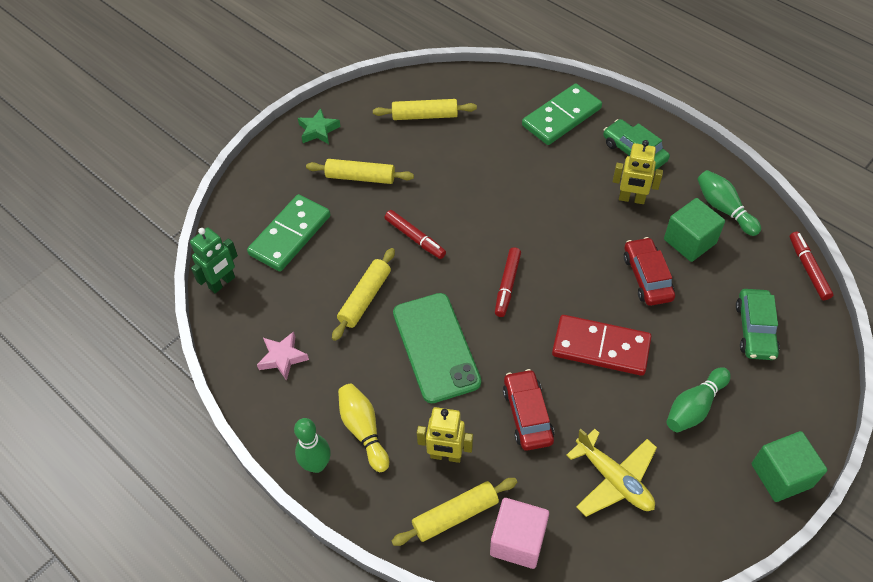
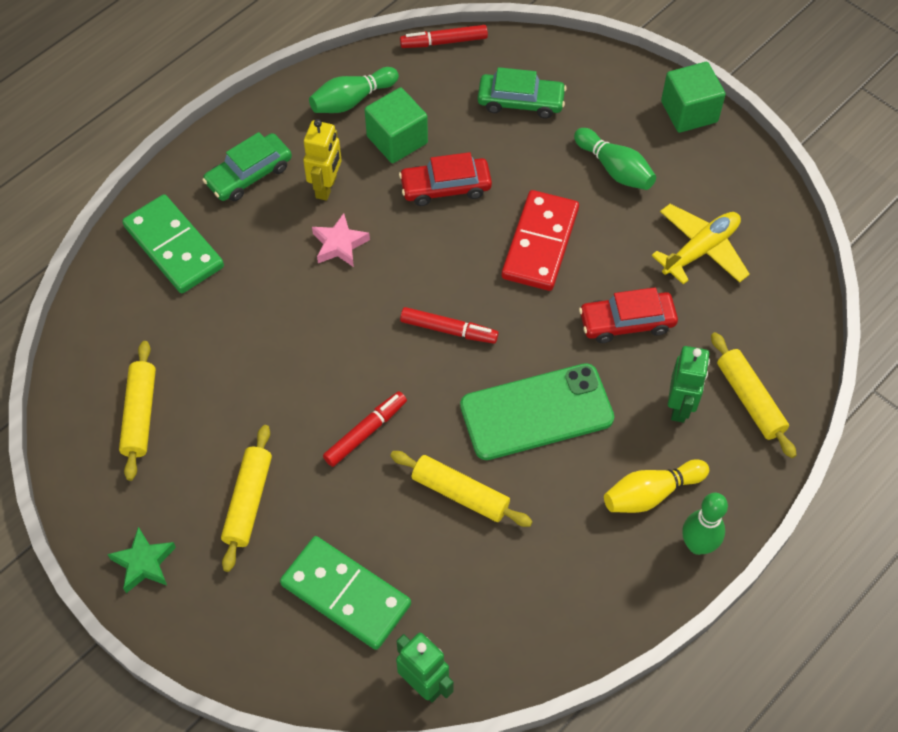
camera: 90 degrees left, 5 degrees up
pink star [257,332,309,381] -> pink star moved to [312,213,370,267]
yellow robot [417,407,473,463] -> green robot [668,346,710,423]
pink cube [490,498,549,569] -> none

